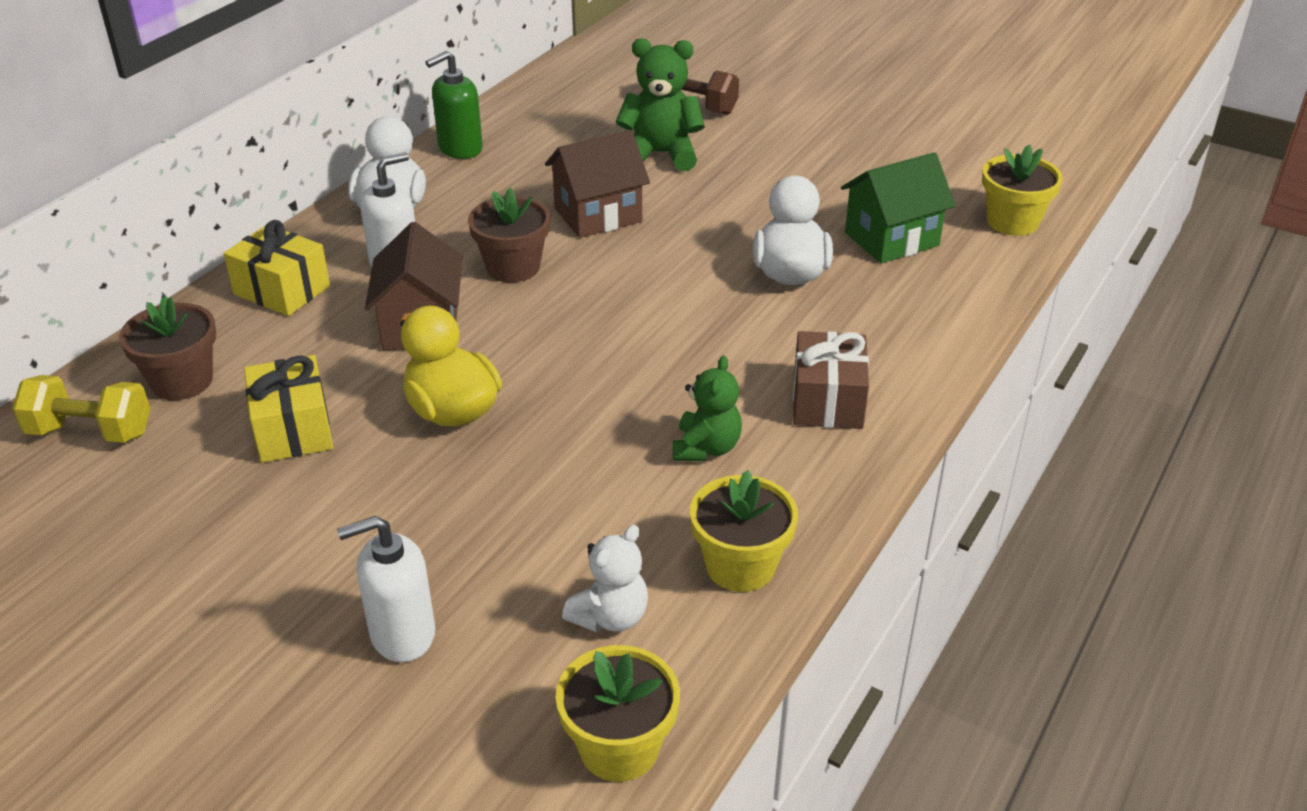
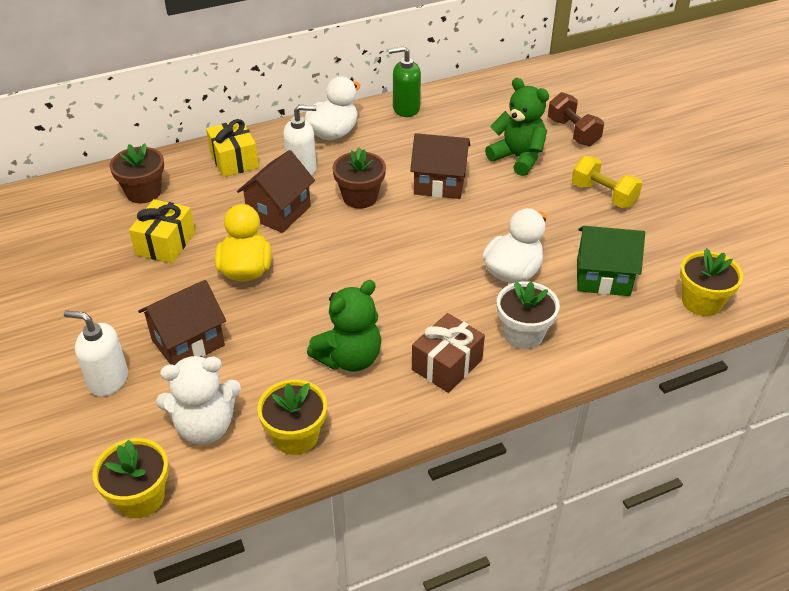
camera: 35 degrees right, 5 degrees up
yellow dumbbell [12,375,150,443] -> yellow dumbbell moved to [572,156,643,208]
white teddy bear [562,525,648,632] -> white teddy bear [156,356,241,444], size x1.52
green teddy bear [673,355,742,461] -> green teddy bear [307,280,381,372], size x1.52
none -> brown house [138,280,226,365]
none -> white flower pot [497,281,560,349]

